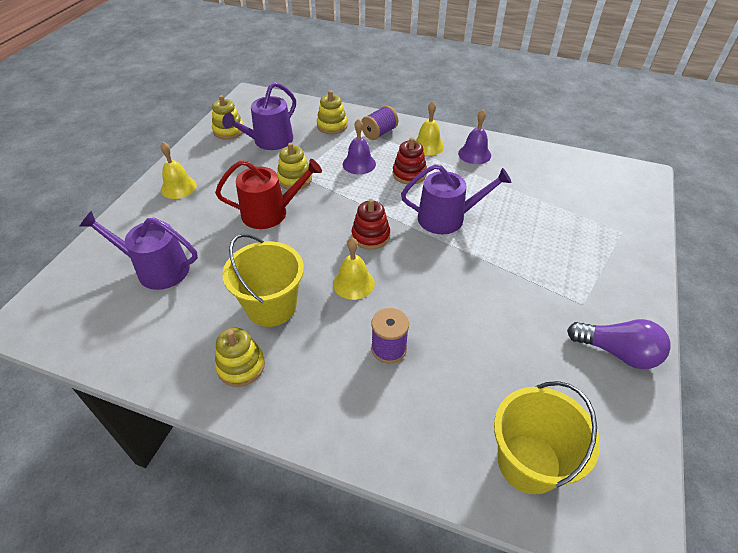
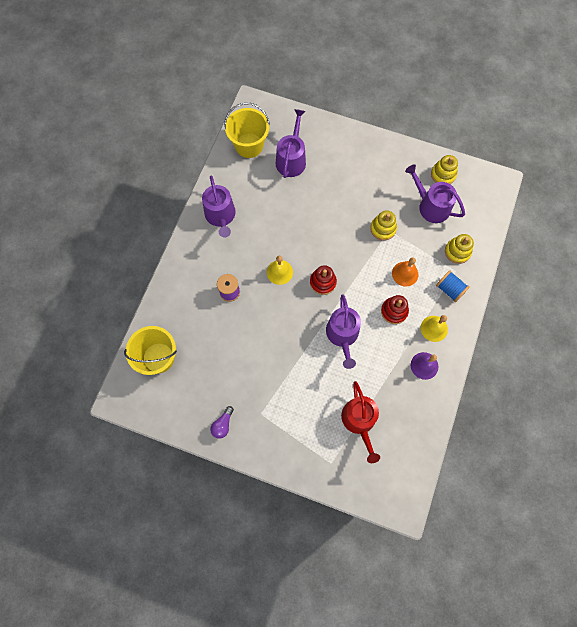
camera: 90 degrees right, 25 degrees up
yellow bell [160,142,197,199] -> none
red watering can [215,159,322,229] -> red watering can moved to [341,381,380,463]
yellow stacking toy [215,328,265,387] -> purple watering can [202,176,236,238]
yellow bucket [222,234,304,327] -> yellow bucket moved to [224,102,270,158]
purple bell [343,119,376,175] -> orange bell [392,257,418,287]
purple spool [361,105,398,140] -> blue spool [436,270,470,302]
purple light bulb [567,319,671,369] -> purple light bulb [210,406,234,439], size x0.62

